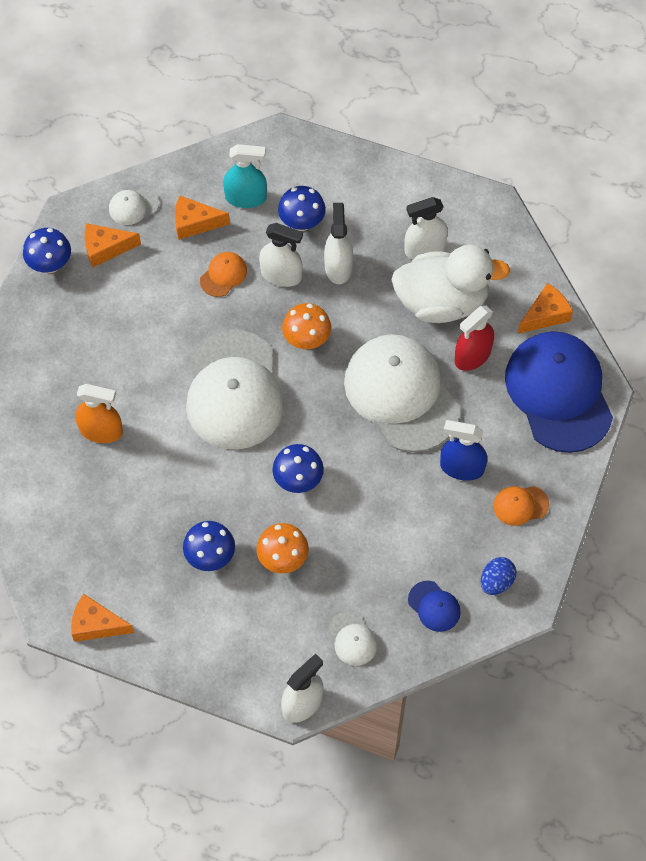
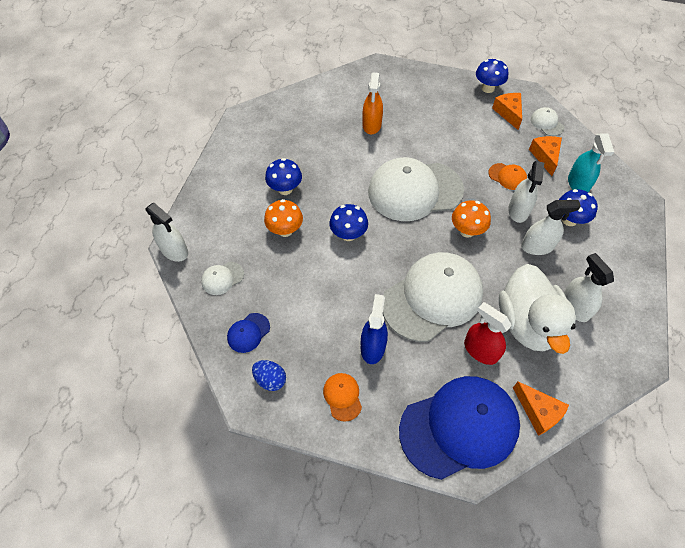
camera: 85 degrees right, 5 degrees down
orange cheese [71,594,134,642] -> none

